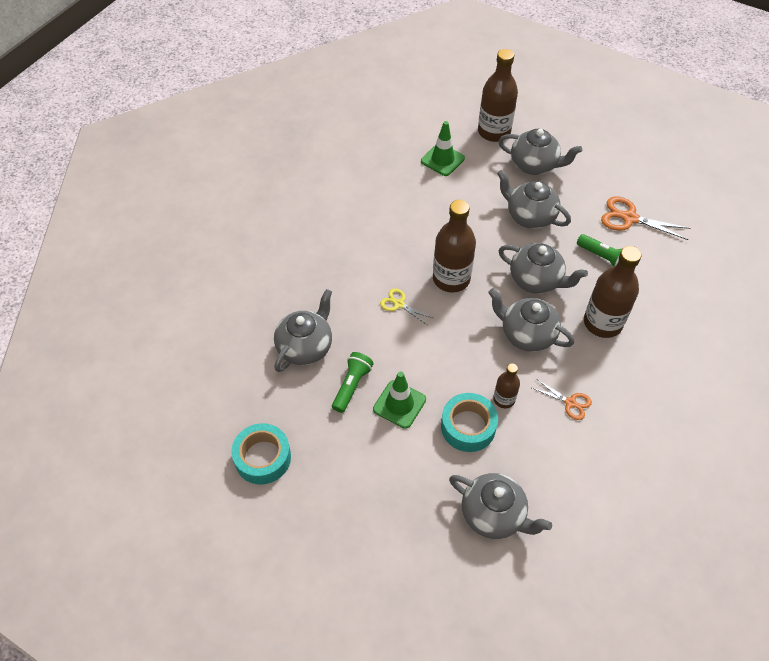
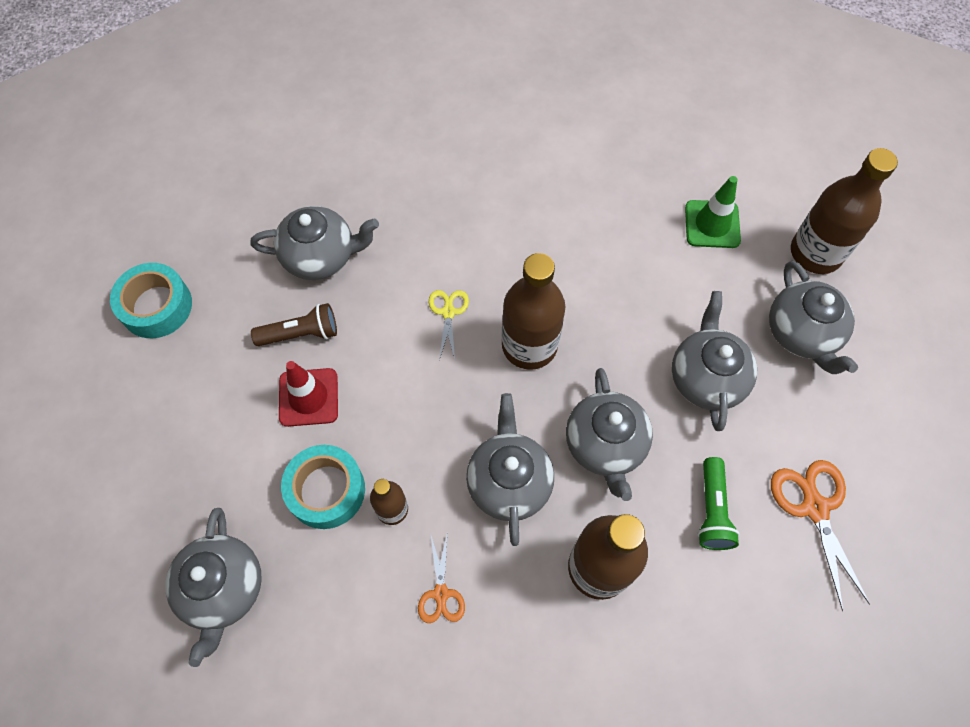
camera: 55 degrees right, 10 degrees up
green flashlight [332,352,374,413] -> brown flashlight [251,303,337,346]
green traffic cone [373,371,426,429] -> red traffic cone [279,361,338,427]

